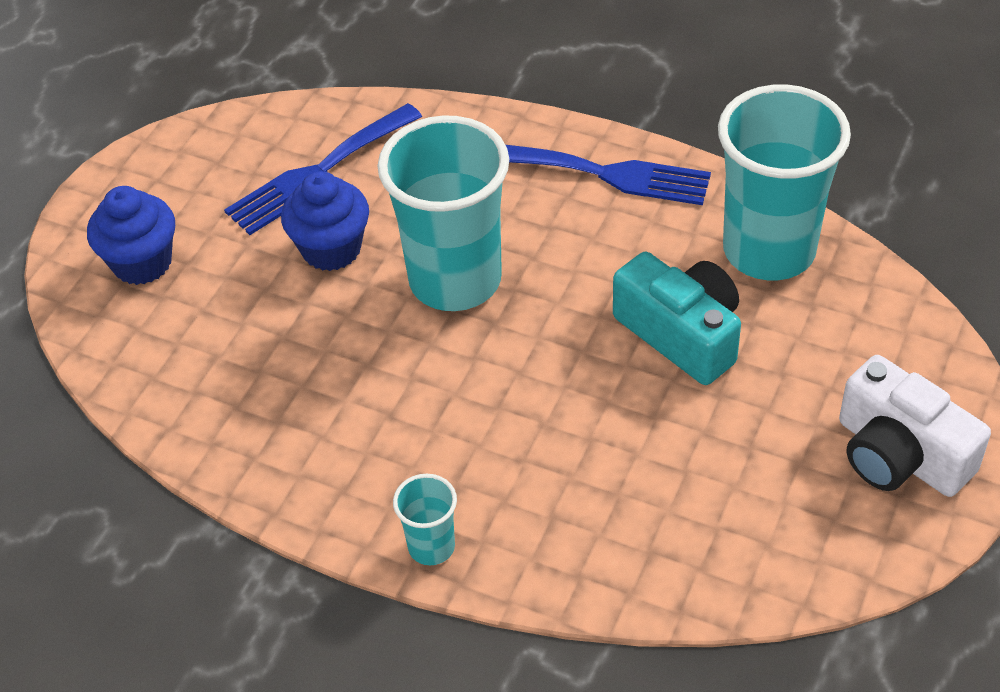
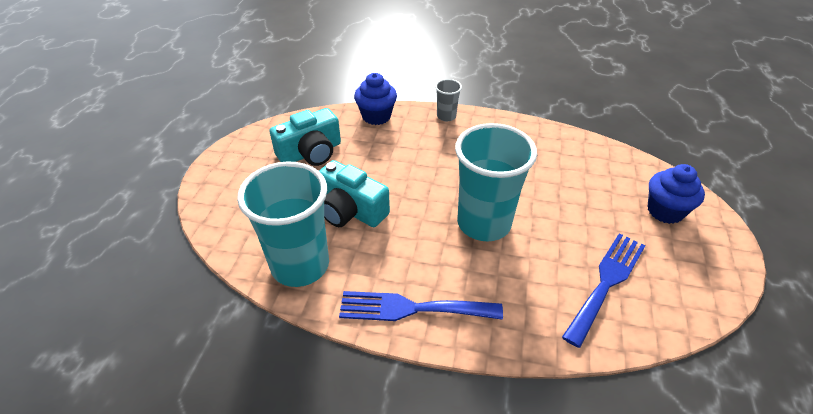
camera: 165 degrees right, 5 degrees down
blue cupcake [281,171,369,271] -> blue cupcake moved to [354,73,397,125]
turquoise cup [393,474,457,565] -> grey cup [435,79,462,122]
white camera [839,355,991,497] -> none
none -> turquoise camera [269,108,341,166]

